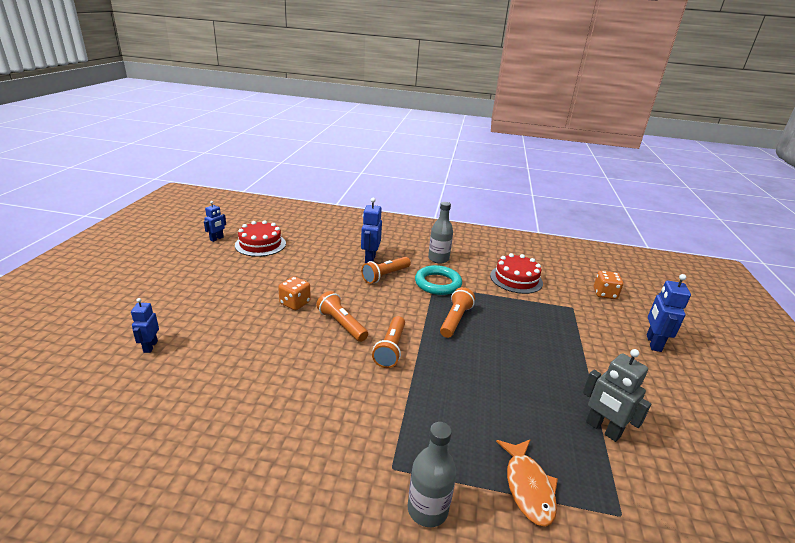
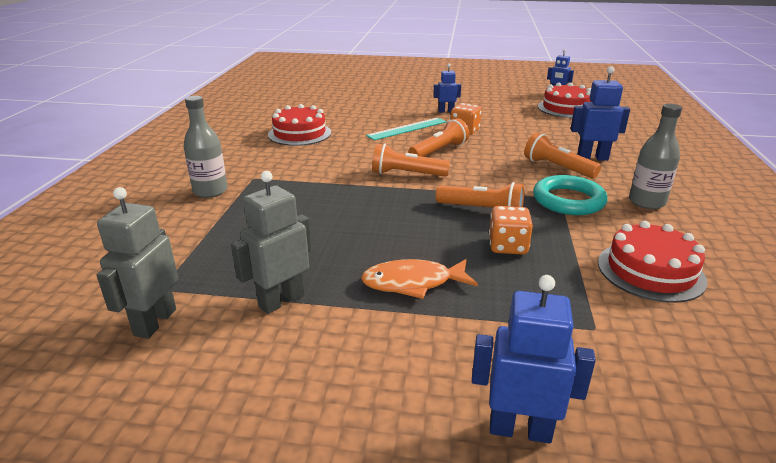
camera: 90 degrees right, 0 degrees up
blue robot [131,298,159,353] -> blue robot moved to [433,64,461,113]
orange fish [496,439,558,527] -> orange fish moved to [361,259,478,299]
orange dice [594,271,623,299] -> orange dice moved to [489,206,533,255]
none -> grey robot [97,187,178,339]
none -> red cake [268,104,331,146]
none -> turquoise ruler [366,118,447,140]

